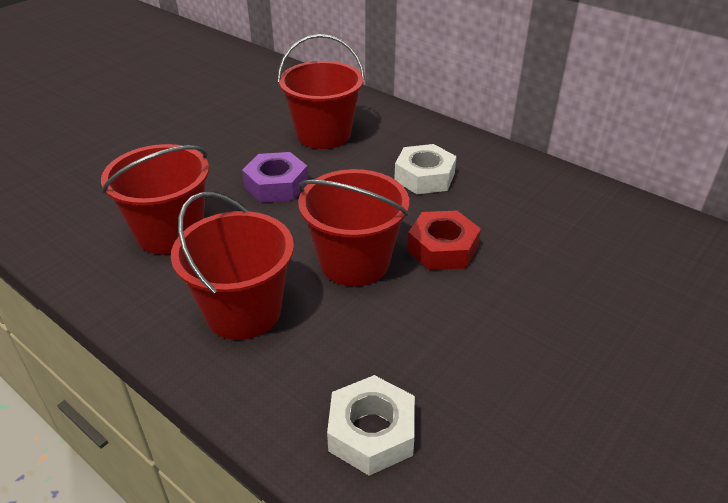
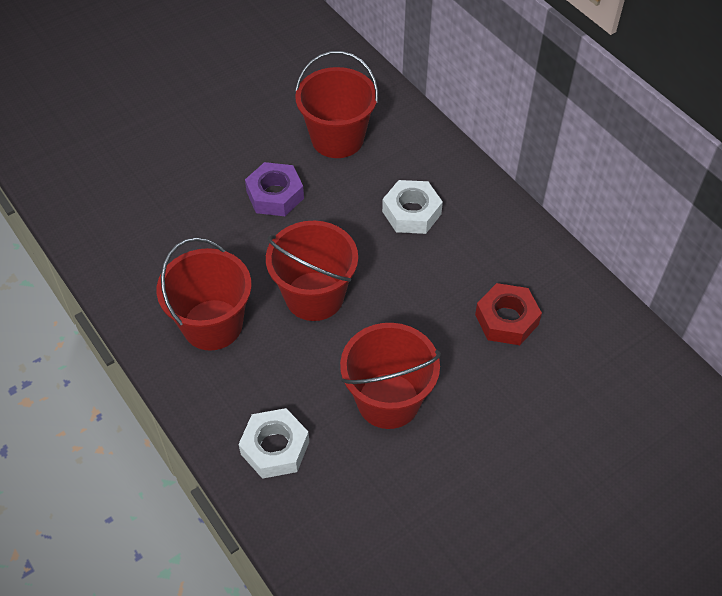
camera: 15 degrees right, 15 degrees up
red bucket [101,144,209,255] -> red bucket moved to [340,323,441,429]
red nut [407,210,481,270] -> red nut moved to [475,283,542,345]

